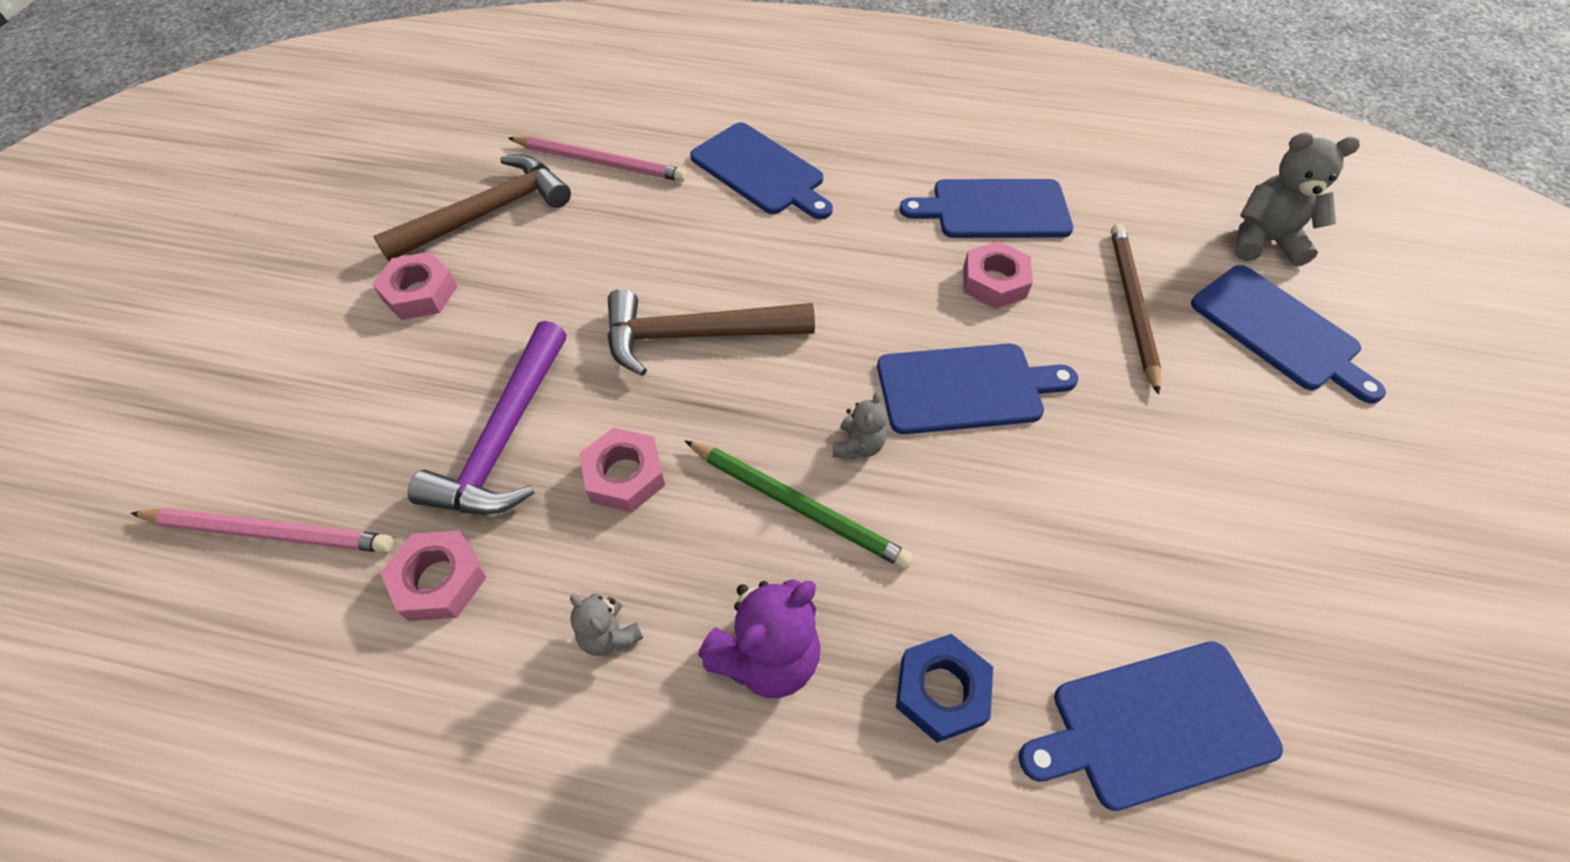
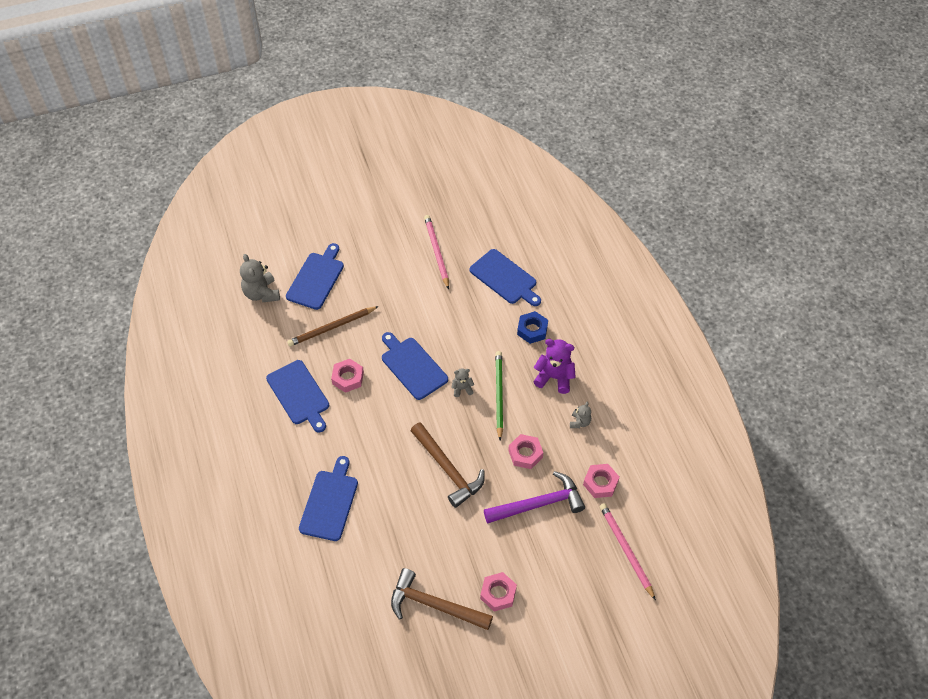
camera: 120 degrees left, 0 degrees up
pink pencil [508,136,687,182] -> pink pencil moved to [424,215,449,289]

